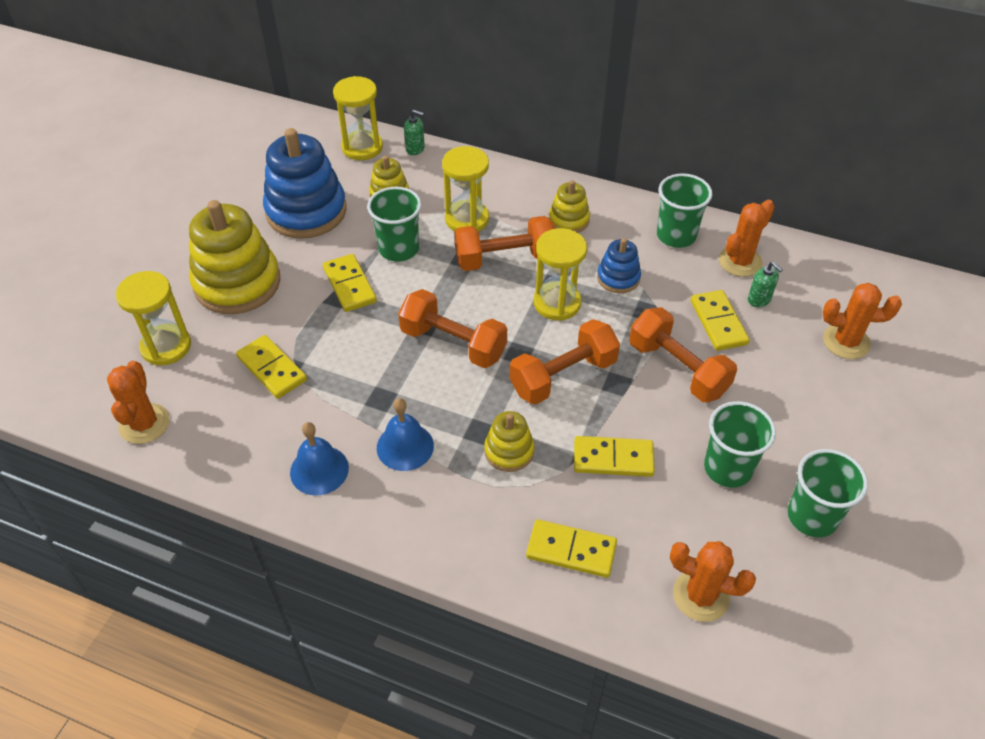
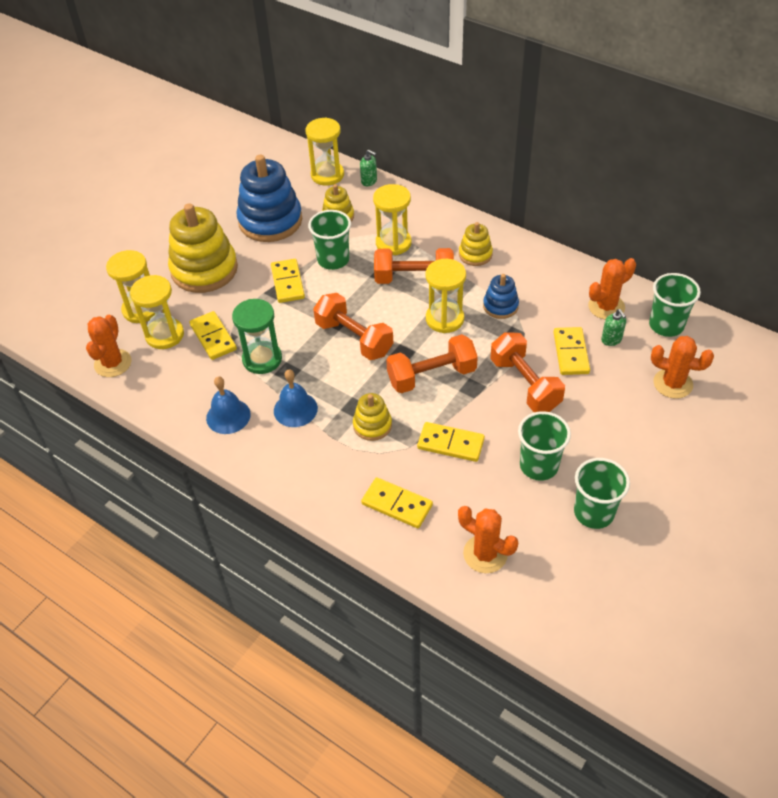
camera: 15 degrees right, 0 degrees up
green cup [657,173,712,248] -> green cup moved to [649,273,701,337]
none -> yellow hourglass [130,275,184,349]
none -> green hourglass [232,299,282,374]

